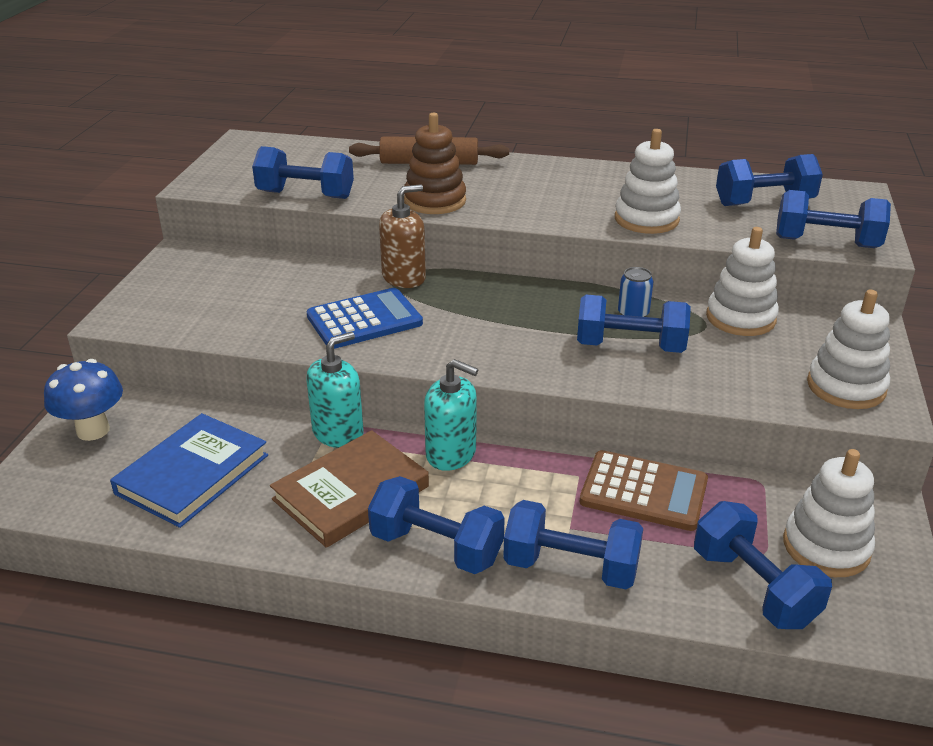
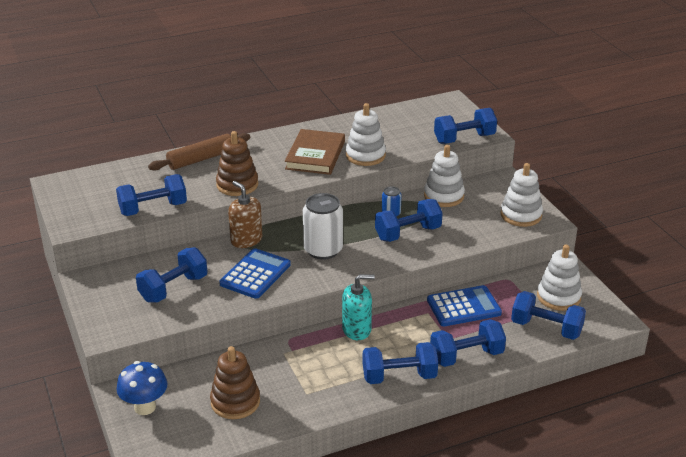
camera: 35 degrees left, 0 degrees up
blue book [110,413,268,528] -> brown stacking toy [210,346,260,419]
brown book [270,430,429,548] -> brown book moved to [285,129,345,175]
turquoise soap dispenser [306,332,363,448] -> none
brown soap dispenser [379,184,426,288] -> brown soap dispenser turned 60 degrees counterclockwise [228,181,262,248]
brown calculator [579,450,708,531] -> blue calculator [427,285,502,326]
blue dumbbell [716,154,823,206] -> blue dumbbell moved to [136,247,208,303]
none -> white can [303,193,343,260]

